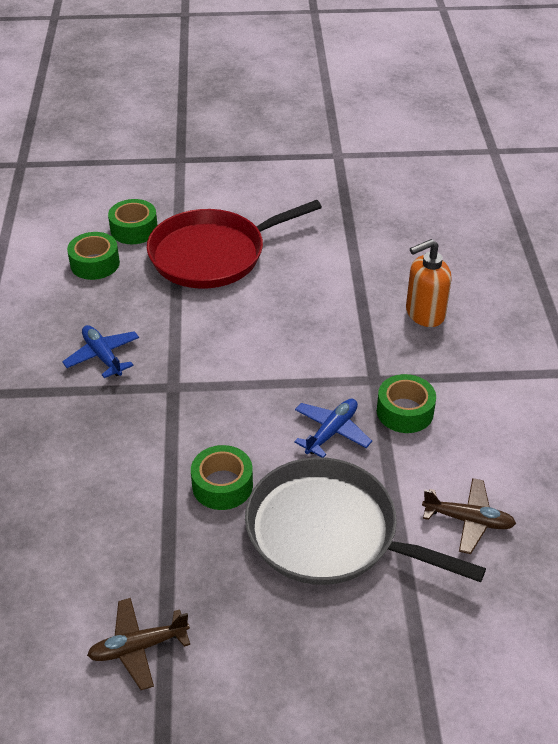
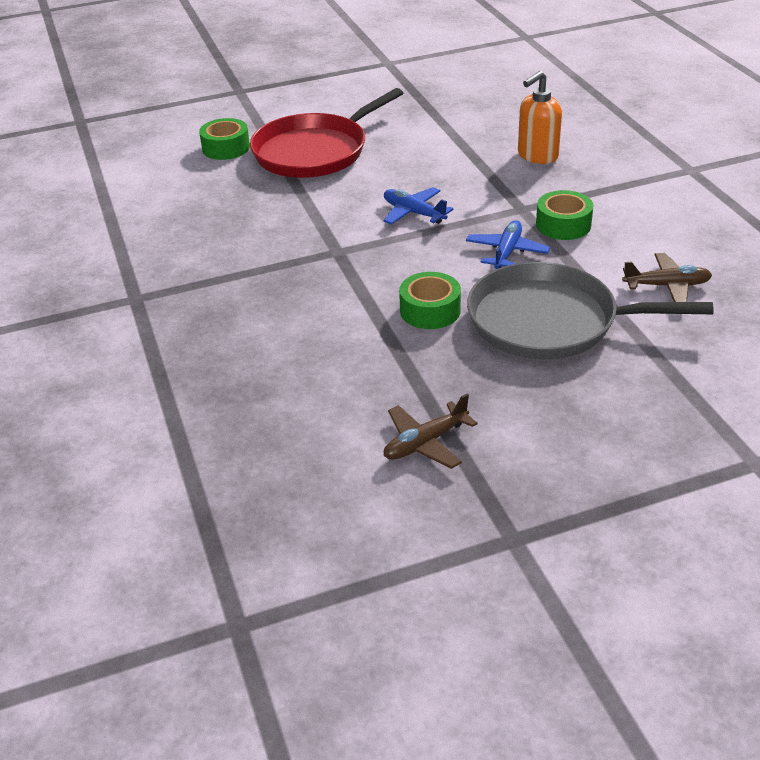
camera: 15 degrees left, 5 degrees down
blue plane [62,325,139,378] -> blue plane moved to [384,187,453,225]
green tape [67,232,120,280] -> none

